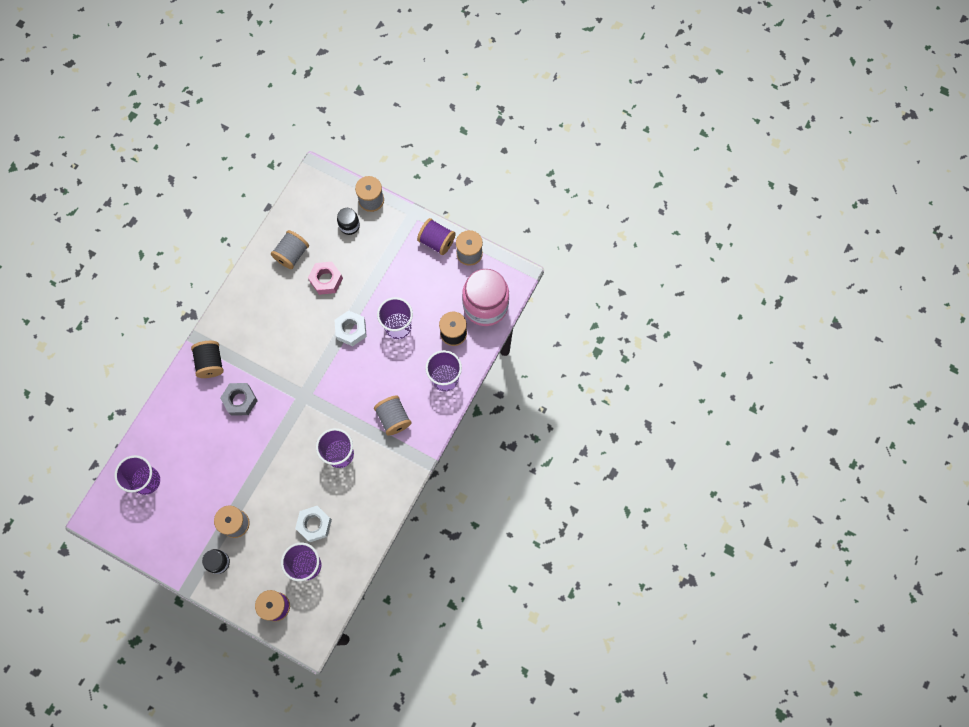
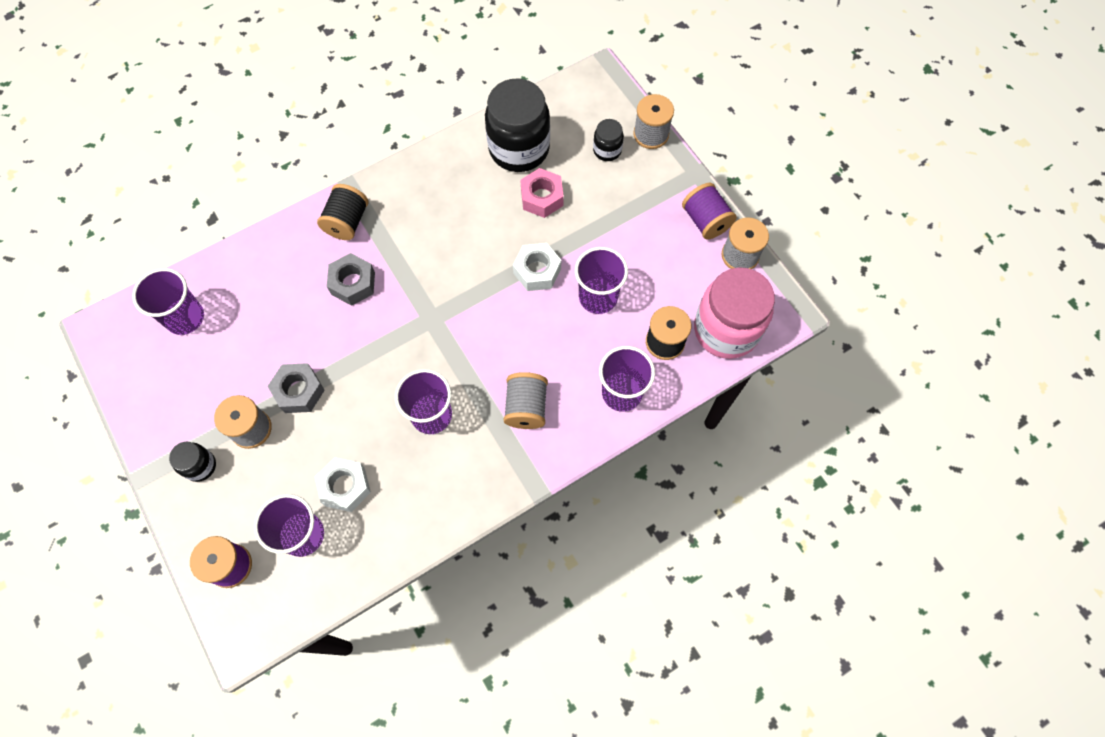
camera: 30 degrees right, 5 degrees down
grey spool [271,230,309,269] -> black jar [485,78,550,172]
none -> grey nut [268,363,325,413]

